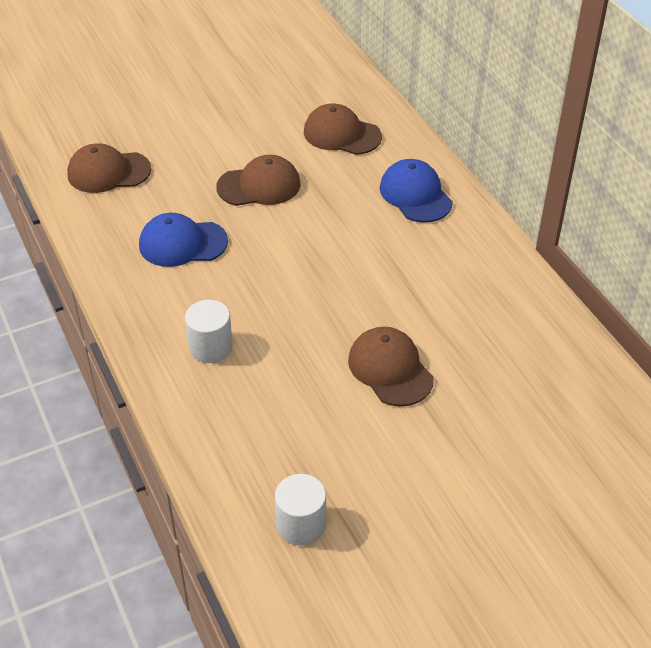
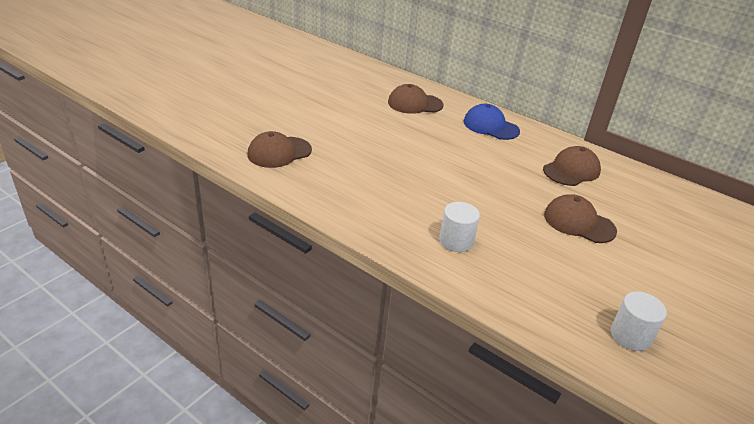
camera: 30 degrees left, 10 degrees down
blue cap [139,213,228,267] -> none
brown cap [216,155,301,206] -> brown cap moved to [543,146,601,186]

